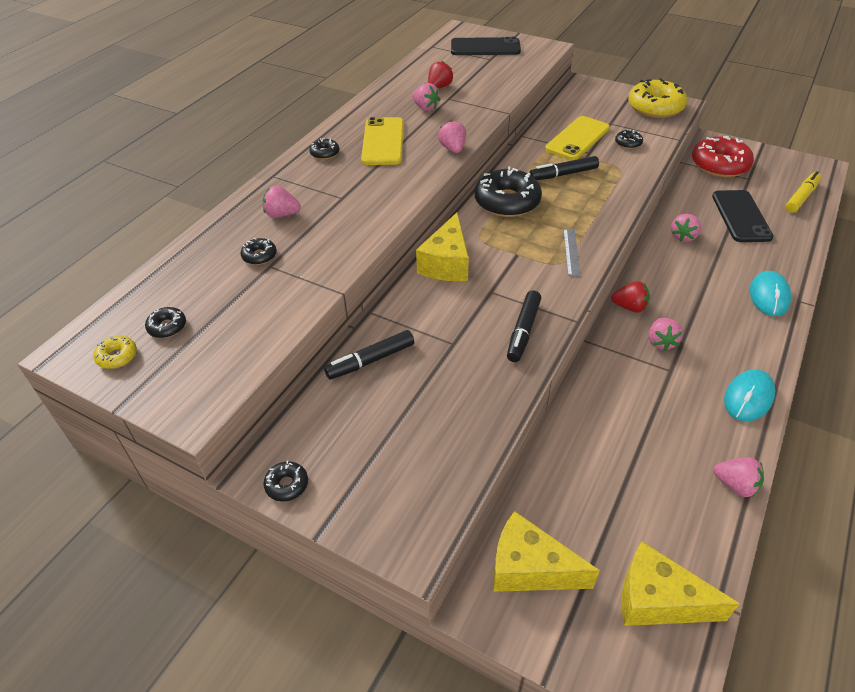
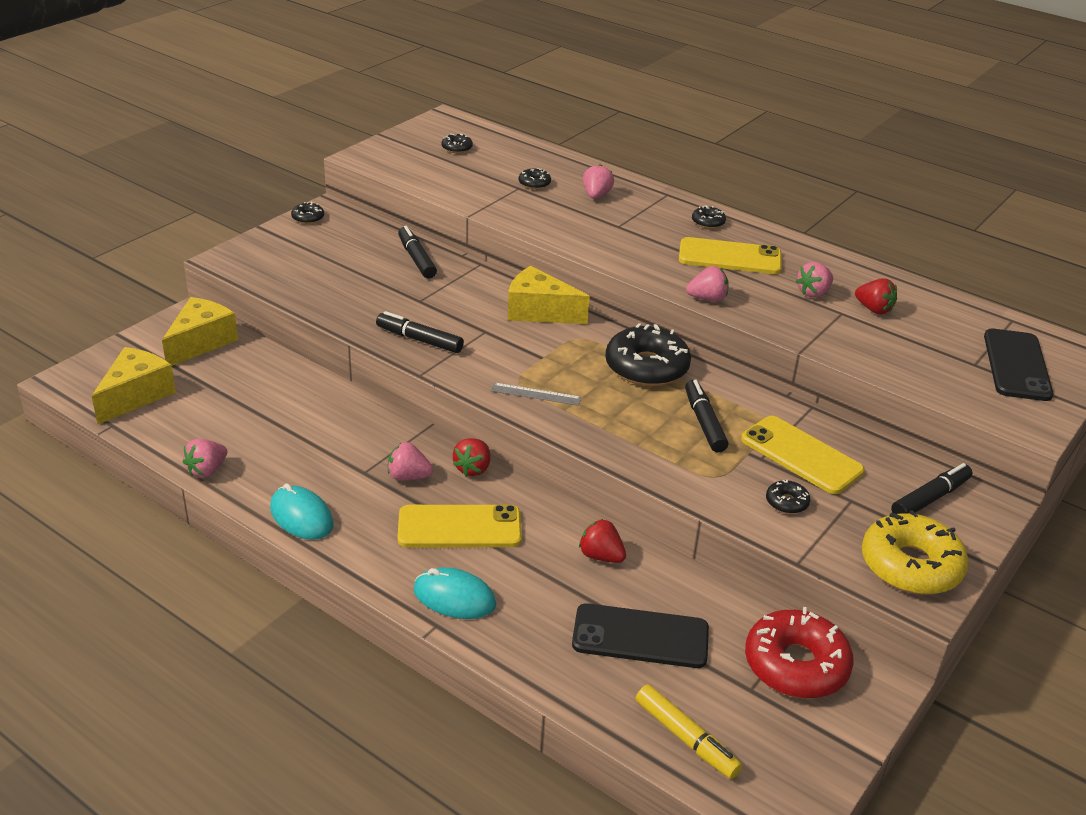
camera: 95 degrees right, 10 degrees down
yellow donut [93,336,137,369] -> none
pink strawberry [671,214,701,242] -> red strawberry [579,519,626,563]
none -> yellow phone [398,505,522,547]
none -> black marker [891,463,972,514]

